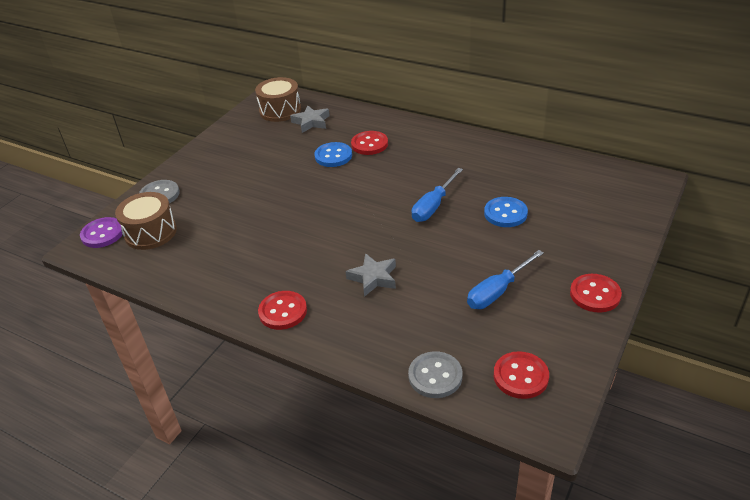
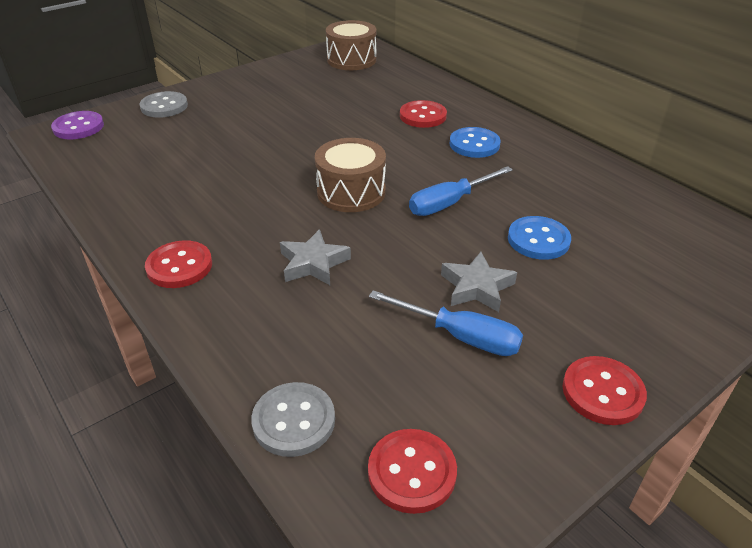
camera: 20 degrees right, 0 degrees up
brown drum [115,192,177,250] -> brown drum moved to [315,138,386,212]
grey star [290,105,330,133] -> grey star moved to [441,252,517,312]
blue button [314,142,352,167] -> blue button moved to [450,127,500,158]
blue screwdriver [467,250,544,309] -> blue screwdriver turned 135 degrees counterclockwise [369,290,523,356]

